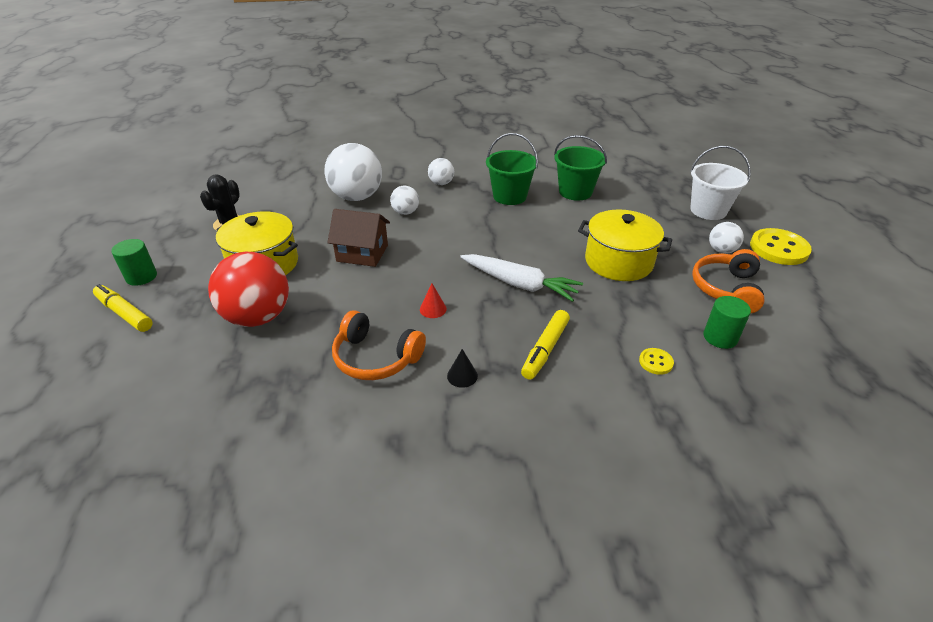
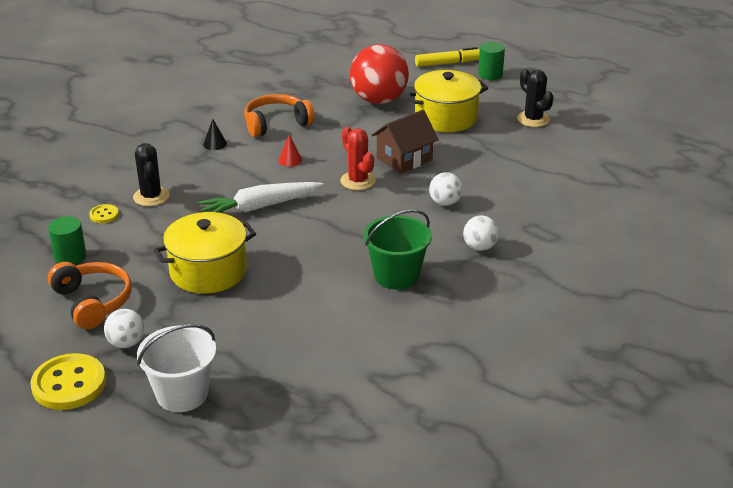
camera: 130 degrees right, 5 degrees down
white ball [324,143,382,201] -> none
yellow marker [521,310,570,380] -> none
green bucket [554,135,607,201] -> none
none -> black cactus [133,143,169,206]
none -> red cactus [340,127,376,190]

